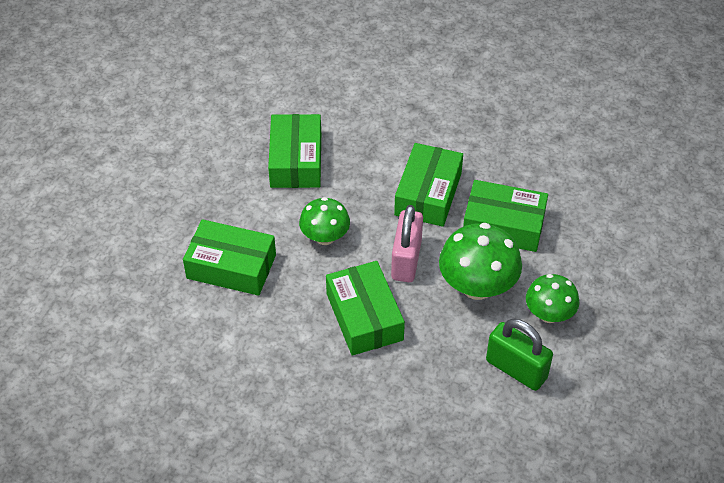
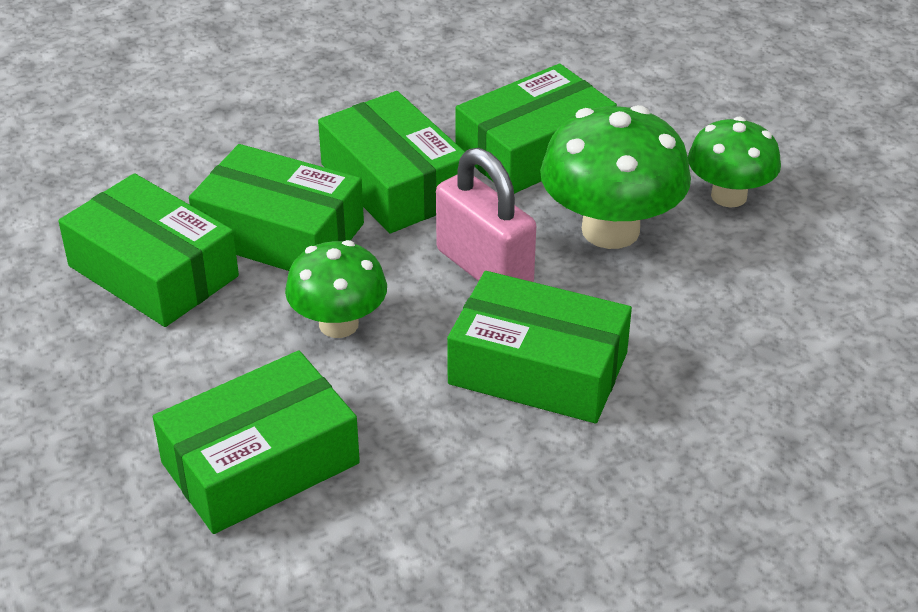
camera: 50 degrees left, 10 degrees down
green padlock [486,319,553,391] -> none
none -> green box [189,144,364,271]

